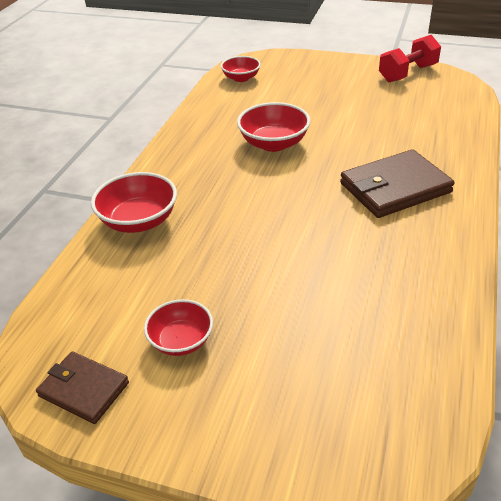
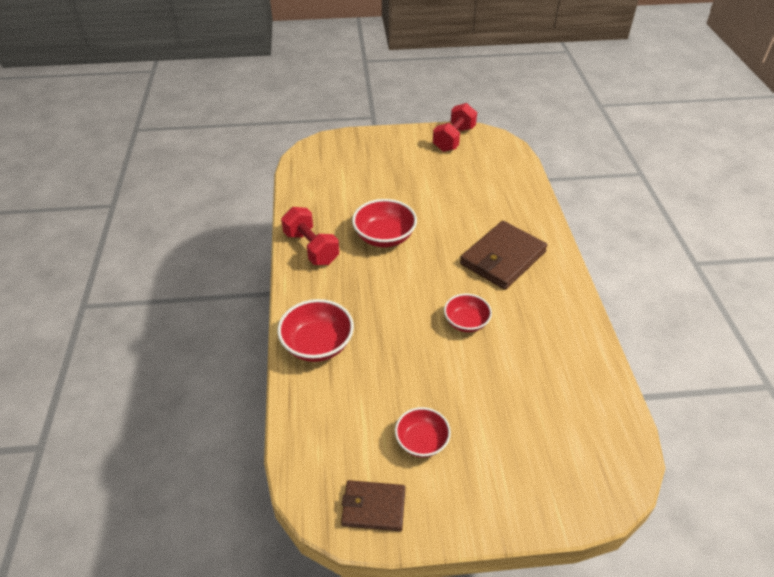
camera: 25 degrees left, 5 degrees up
red bowl [221,56,261,82] -> red bowl moved to [444,294,492,332]
none -> red dumbbell [281,207,339,265]

